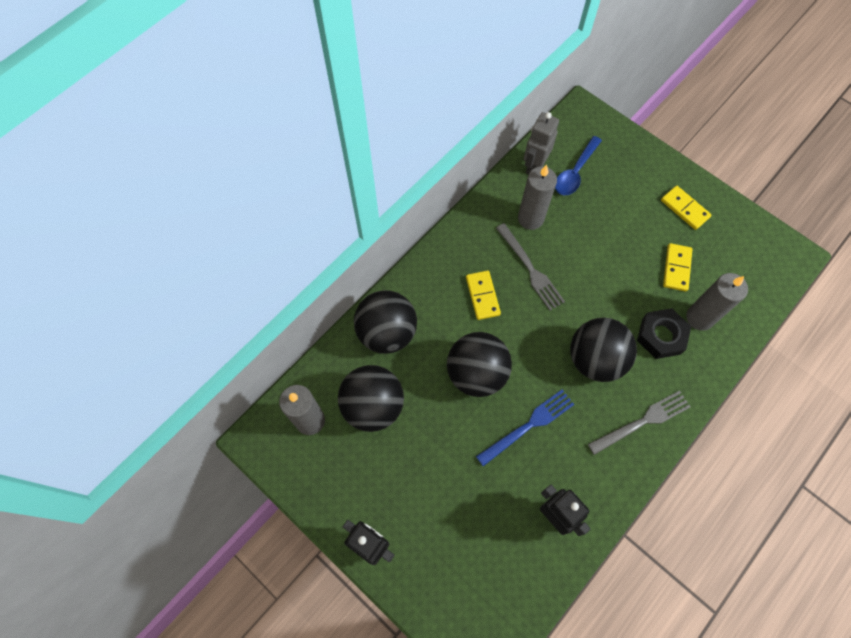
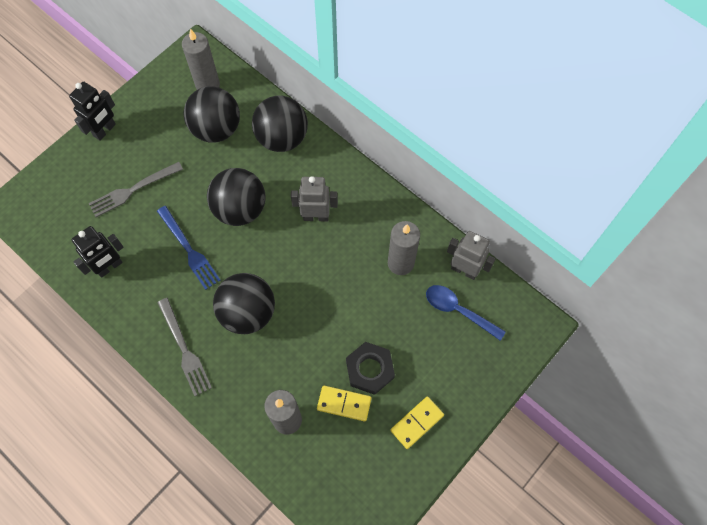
camera: 90 degrees right, 0 degrees up
yellow domino [466,271,501,320] -> grey robot [291,176,338,222]
grey fork [496,223,565,310] -> grey fork moved to [88,162,183,217]
black nut [637,308,691,359] -> black nut moved to [346,342,395,395]

